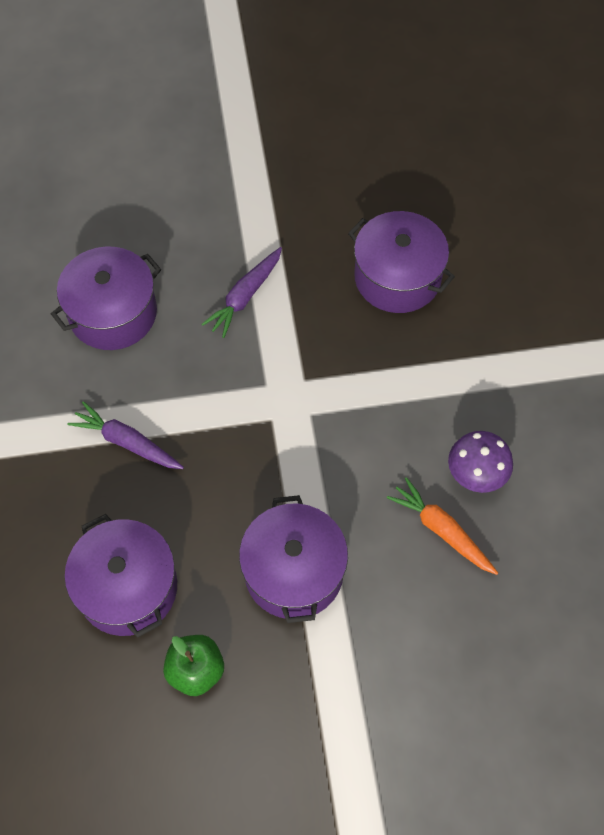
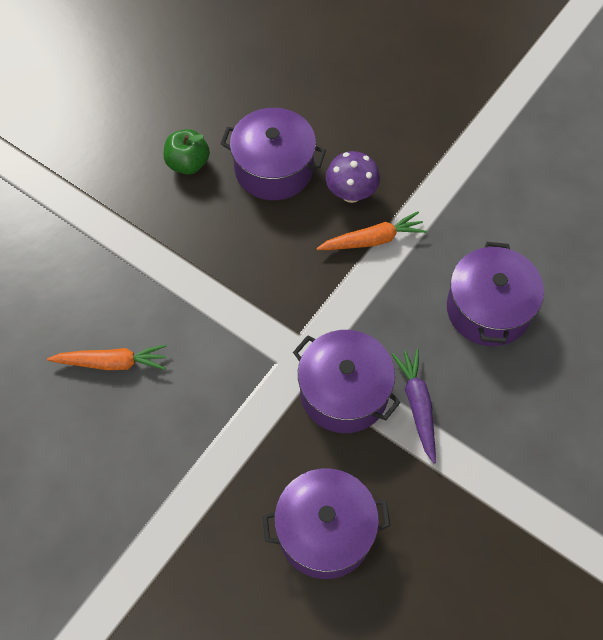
camera: 135 degrees right, 0 degrees up
purple carrot [68,401,184,469] -> orange carrot [316,211,427,250]
purple pot [239,495,348,623] -> purple pot moved to [293,330,401,433]
purple mushroom [448,431,513,493] -> purple mushroom moved to [326,151,380,203]

